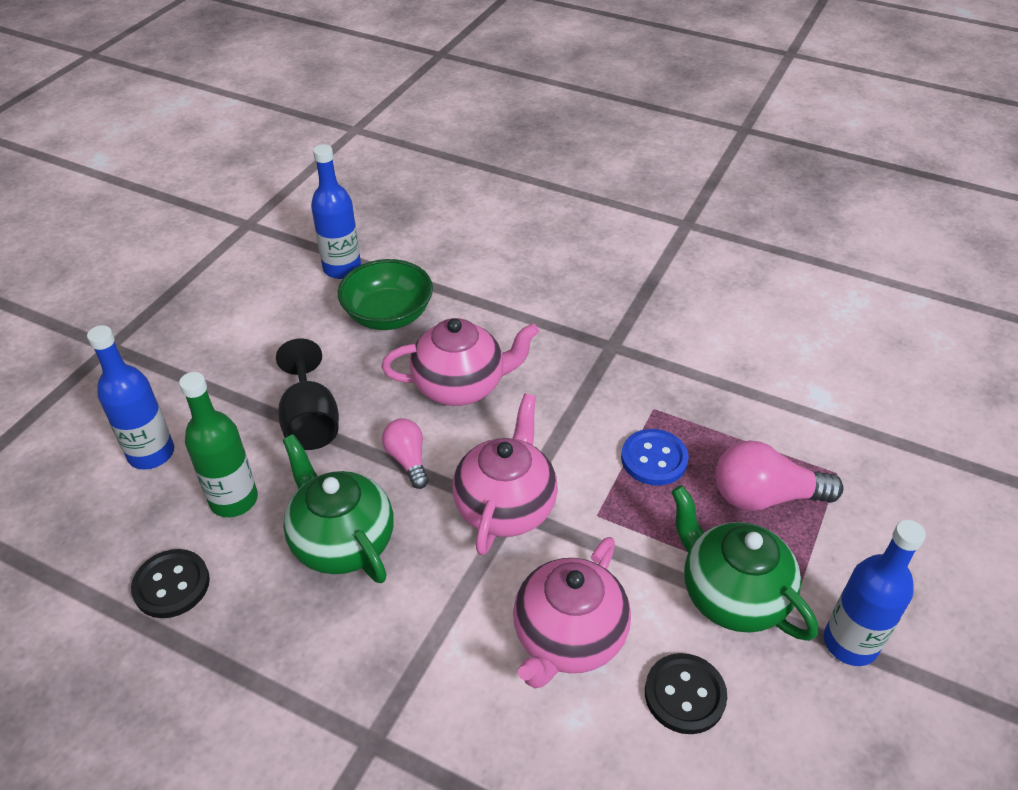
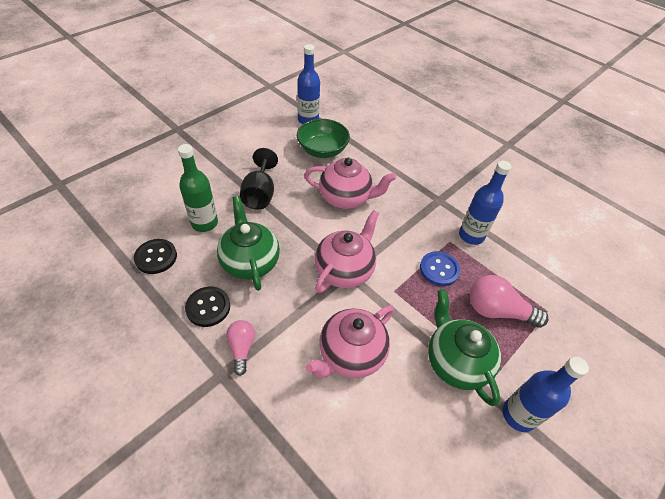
camera: 15 degrees right, 5 degrees up
blue bottle [87,325,174,470] -> blue bottle moved to [459,161,512,245]
pink light bulb [382,419,429,489] -> pink light bulb moved to [226,320,255,376]
black button [645,653,727,734] -> black button moved to [185,287,230,327]

